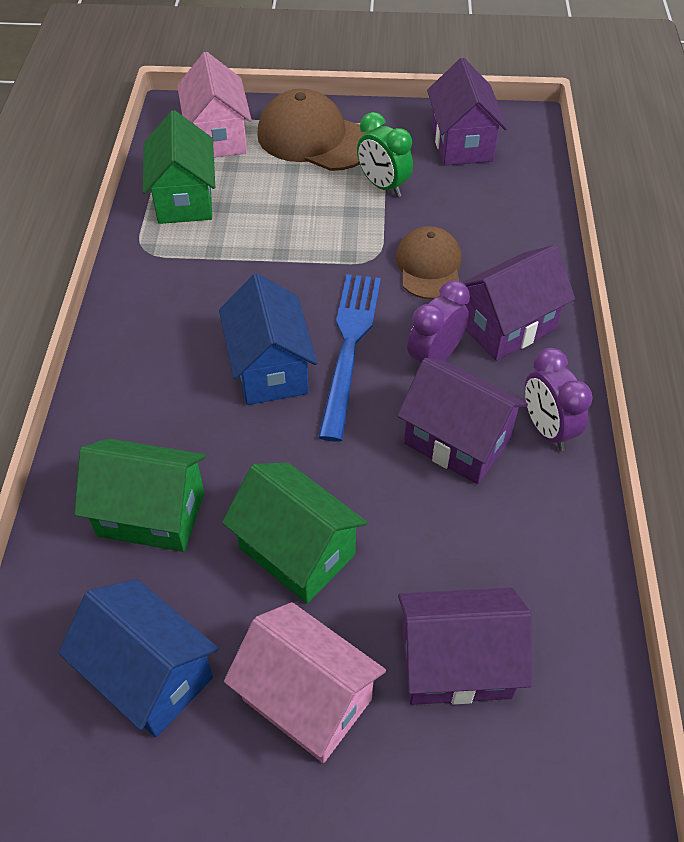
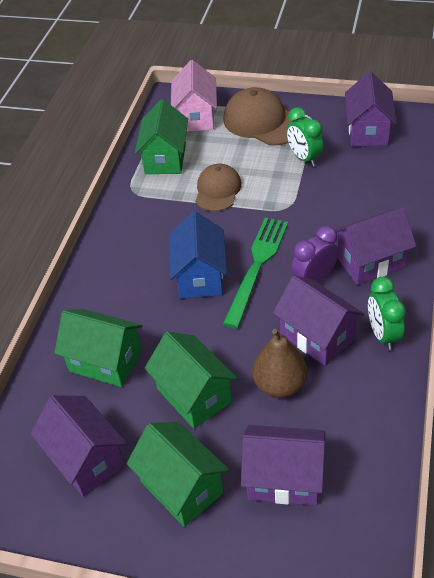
camera: 15 degrees right, 5 degrees down
blue house [58,579,219,738] -> purple house [30,395,127,497]
pink house [224,602,386,763] -> green house [126,422,230,527]
blue fork [318,274,381,442] -> green fork [223,218,288,328]
brown cap [396,226,462,300] -> brown cap moved to [195,164,242,211]
purple clock [525,348,592,451] -> green clock [368,277,406,350]
none -> brown pear [252,329,307,398]

